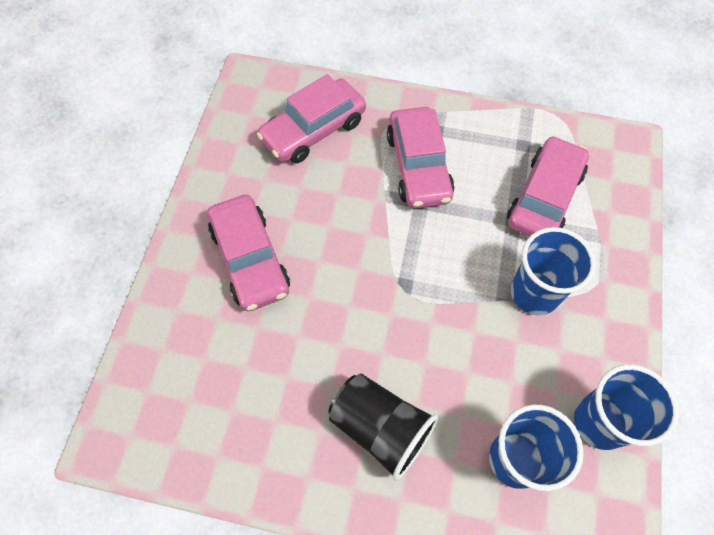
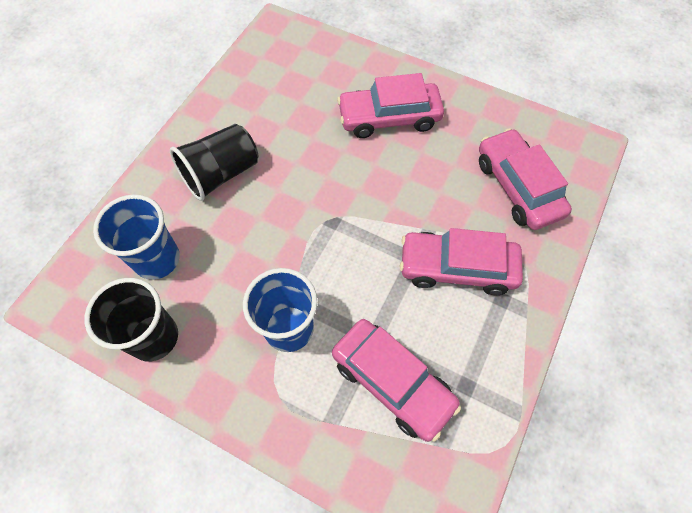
camera: 105 degrees right, 0 degrees up
blue cup [574,365,679,450] -> black cup [84,278,178,362]

